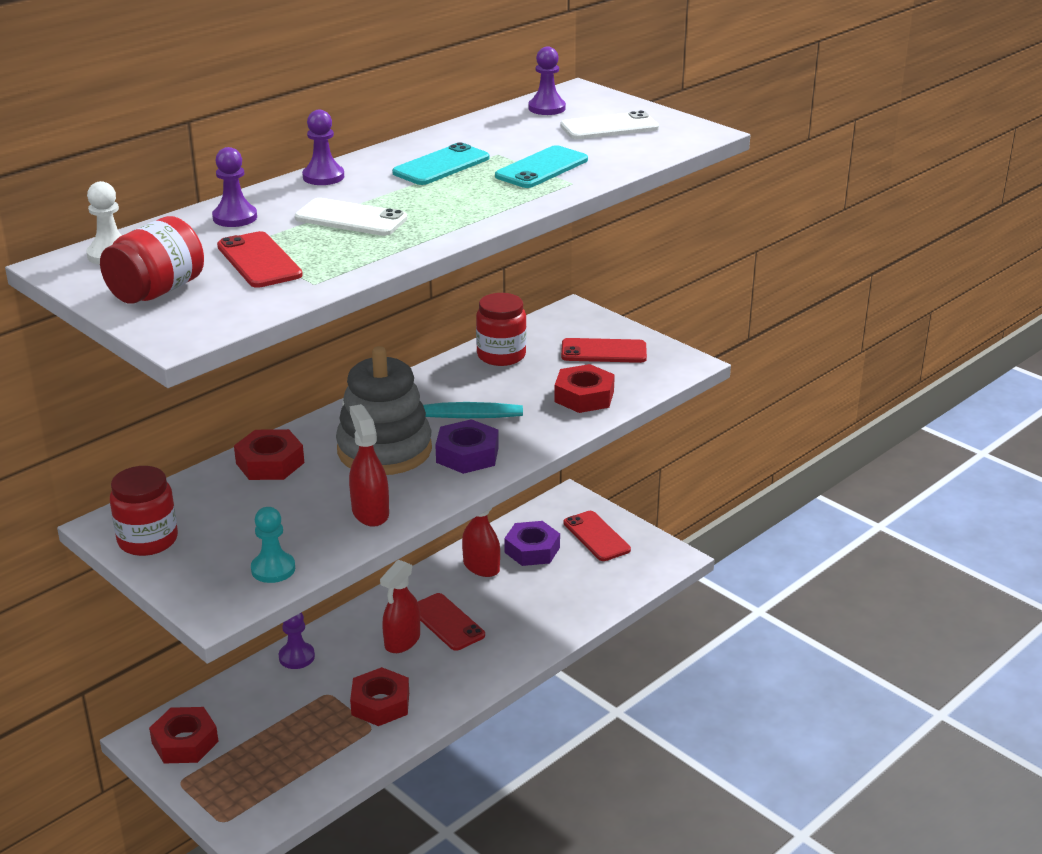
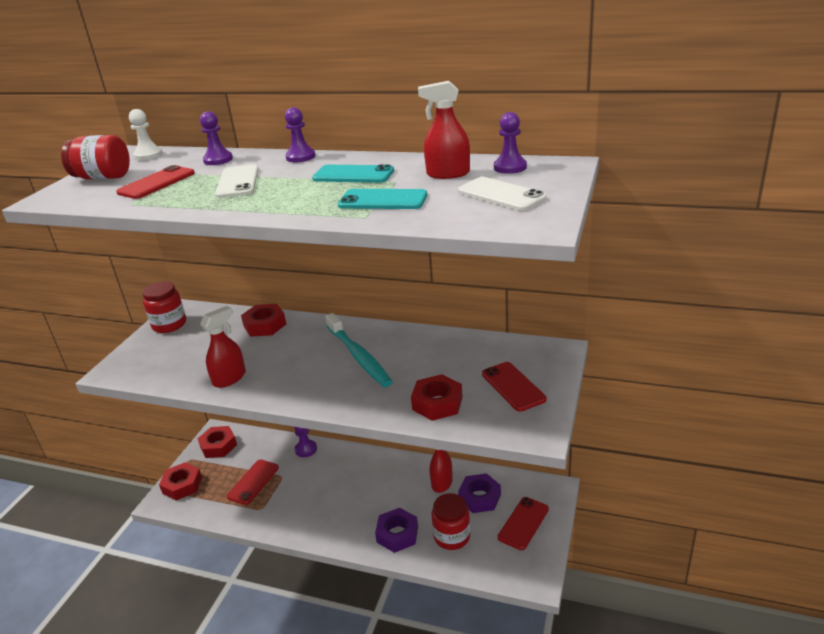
camera: 65 degrees right, 0 degrees up
turquoise pawn [251,507,295,583] -> none
grey stacking toy [336,346,432,475] -> none
red nut [350,667,409,726] -> red nut moved to [159,462,202,500]
red spray bottle [380,560,420,653] -> red spray bottle moved to [418,81,470,179]
red phone [418,593,485,651] -> red phone moved to [227,460,279,505]
purple nut [435,419,499,474] -> purple nut moved to [375,508,418,553]
red jar [476,293,526,366] -> red jar moved to [432,493,470,550]

